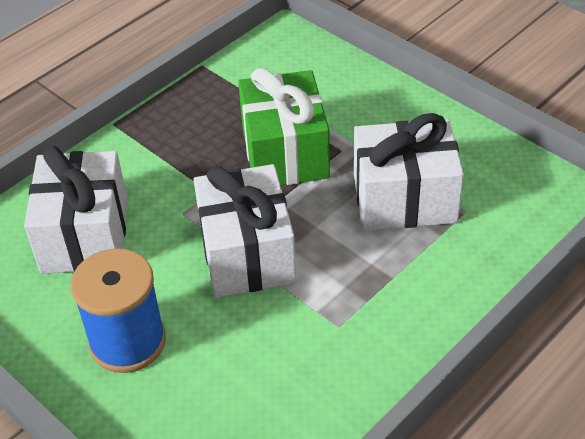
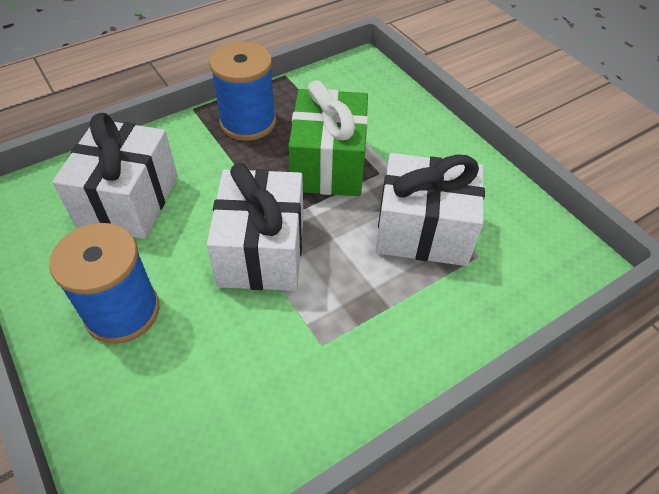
camera: 10 degrees right, 5 degrees up
none -> blue spool [209,42,276,141]

